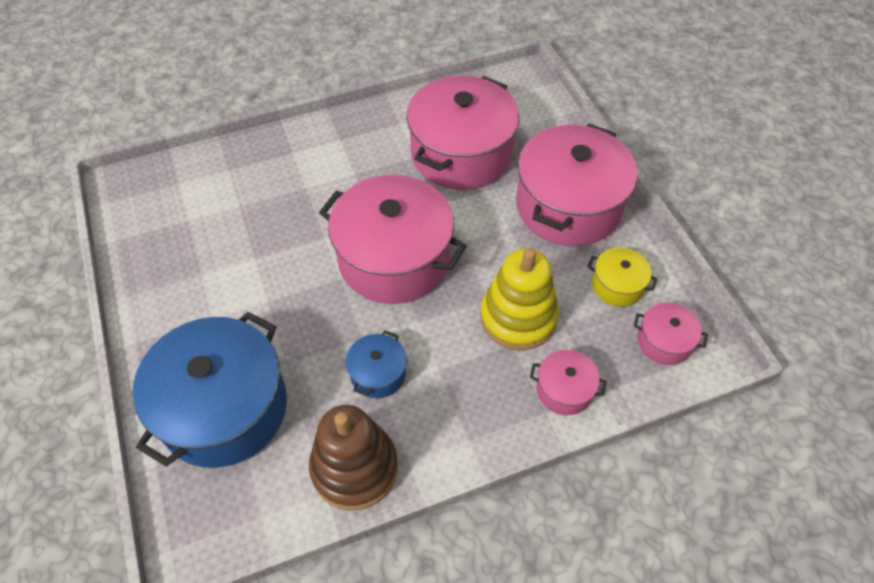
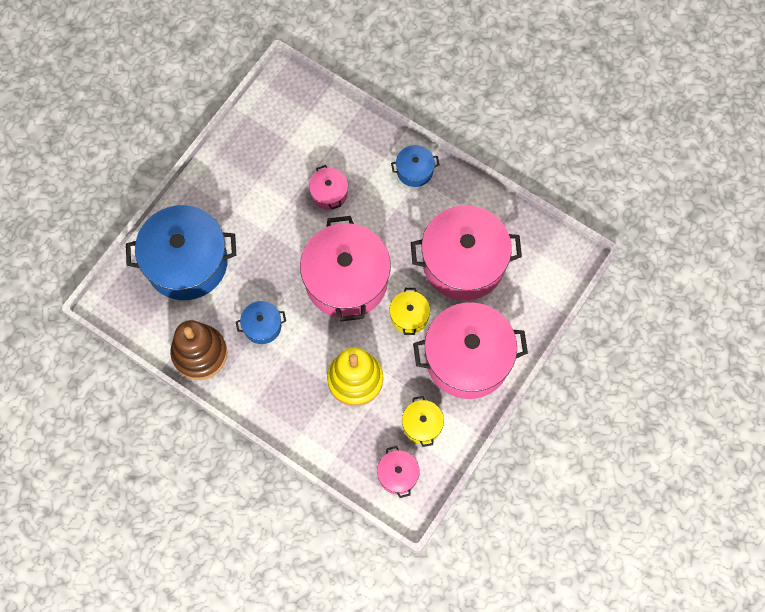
camera: 55 degrees right, 15 degrees up
pink pot [530,350,607,415] -> pink pot moved to [309,165,348,210]
none -> yellow pot [390,288,430,335]
none -> blue pot [391,145,439,187]

